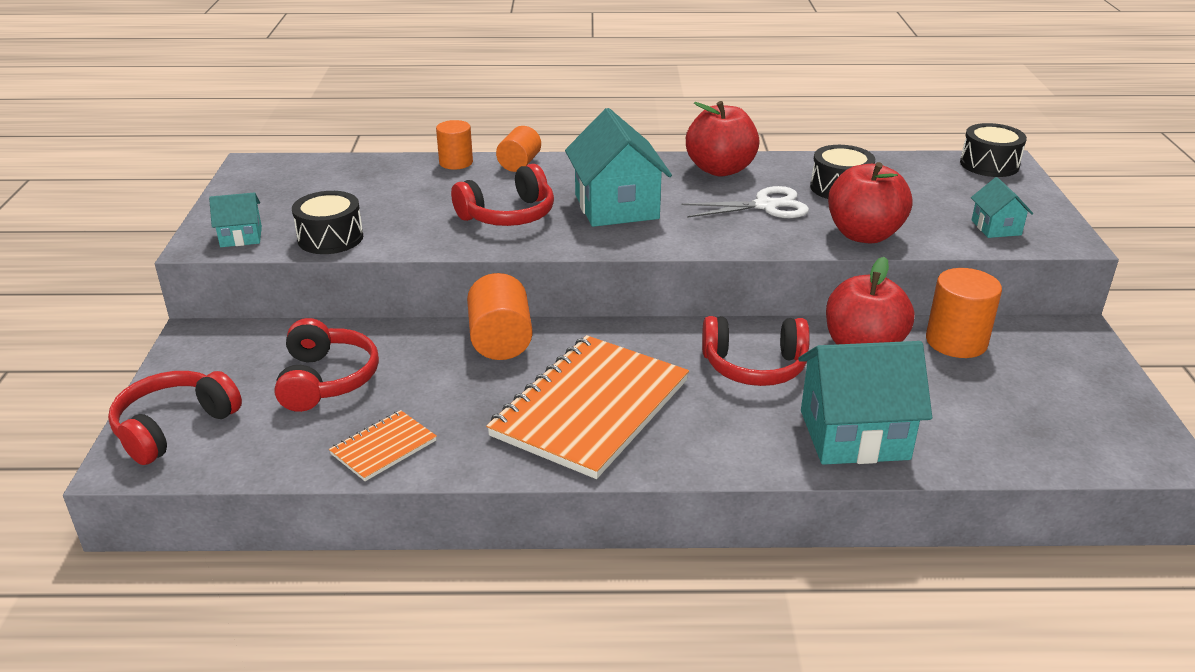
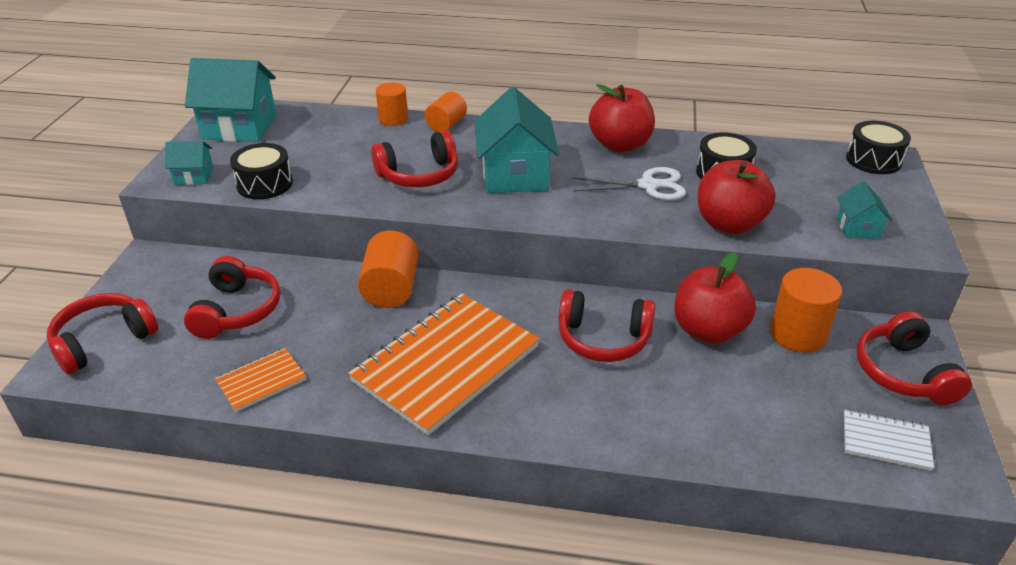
camera: 10 degrees right, 5 degrees up
turquoise house [798,341,932,465] -> turquoise house moved to [185,58,276,142]
none -> white notebook [844,409,934,471]
none -> red headphones [856,311,972,405]

